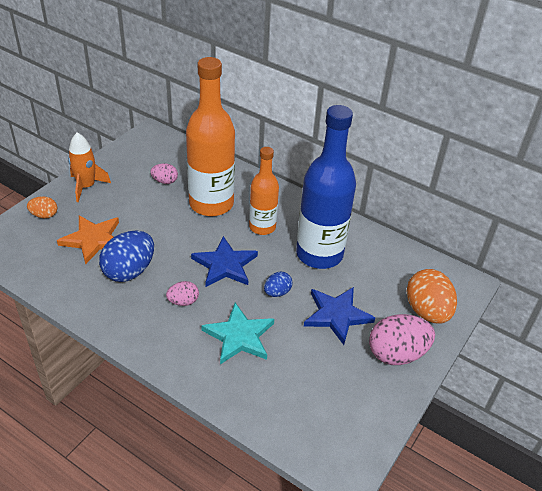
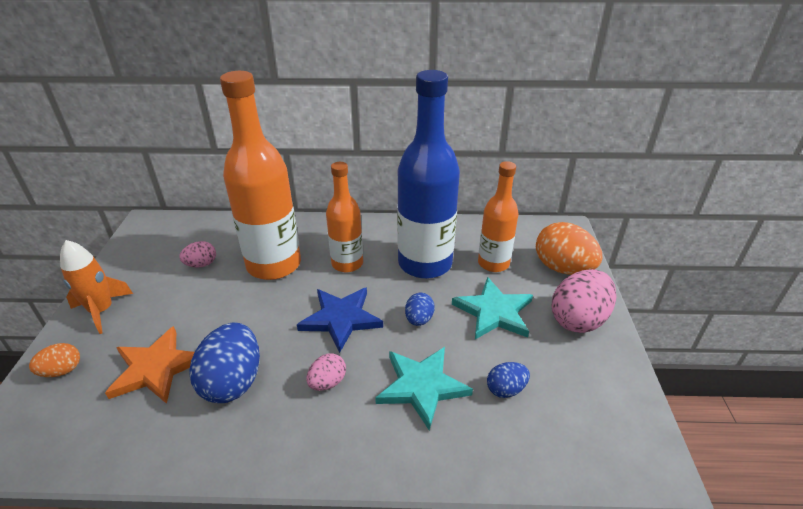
camera: 30 degrees left, 5 degrees down
blue star [304,287,375,345] -> turquoise star [452,277,533,339]
none -> orange bottle [478,161,519,272]
none -> blue egg [487,362,530,398]

